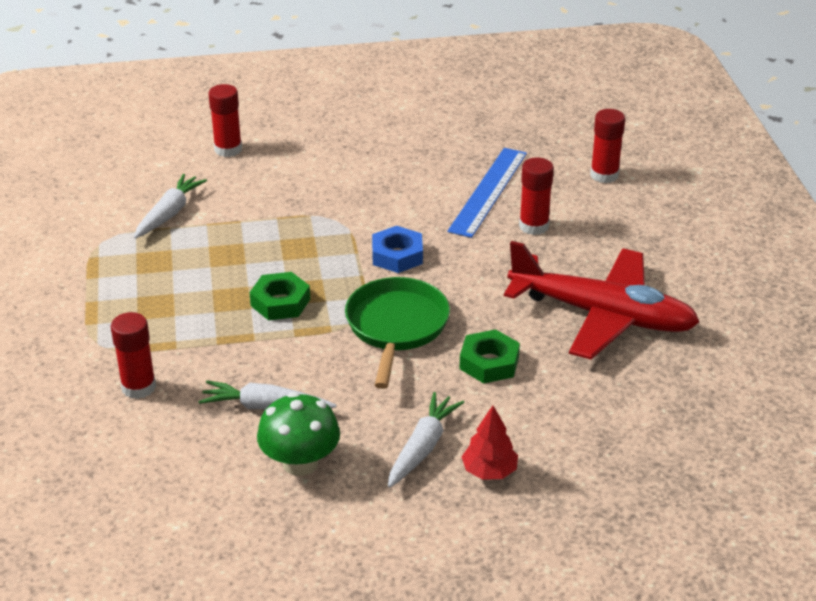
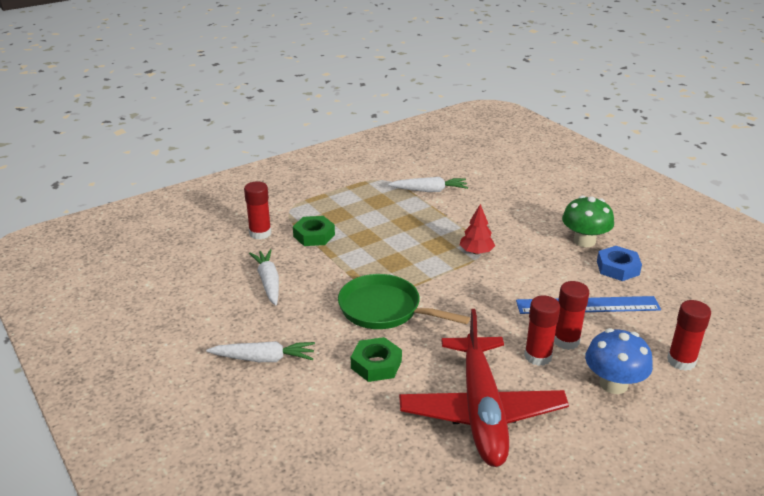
camera: 65 degrees right, 5 degrees down
red glue stick [209,84,242,157] -> red glue stick moved to [524,296,560,366]
green nut [250,272,310,321] -> green nut moved to [293,216,335,246]
green mushroom [257,392,340,476] -> green mushroom moved to [562,196,614,247]
green pan [345,277,450,389] -> green pan turned 135 degrees counterclockwise [338,274,470,329]
blue nut [372,226,423,273] -> blue nut moved to [597,246,642,281]
red tree [462,405,518,480] -> red tree moved to [460,204,495,254]
none -> blue mushroom [585,328,653,394]

